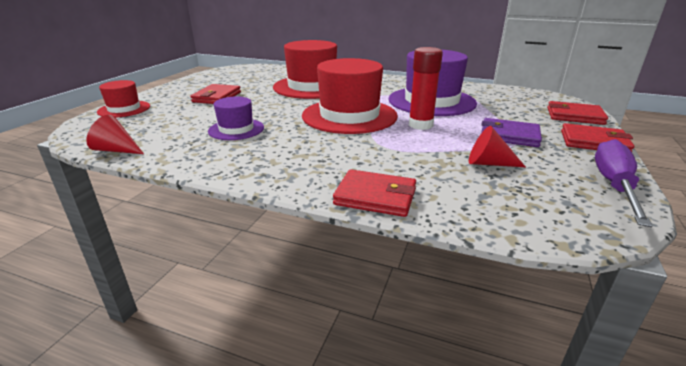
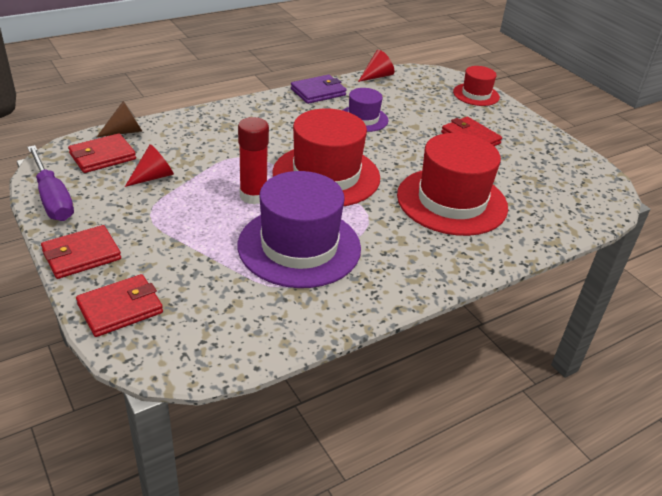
camera: 125 degrees right, 10 degrees up
red wallet [333,169,416,217] -> red wallet moved to [68,133,136,173]
purple wallet [481,118,542,147] -> purple wallet moved to [291,75,347,104]
none -> brown cone [97,101,142,137]

